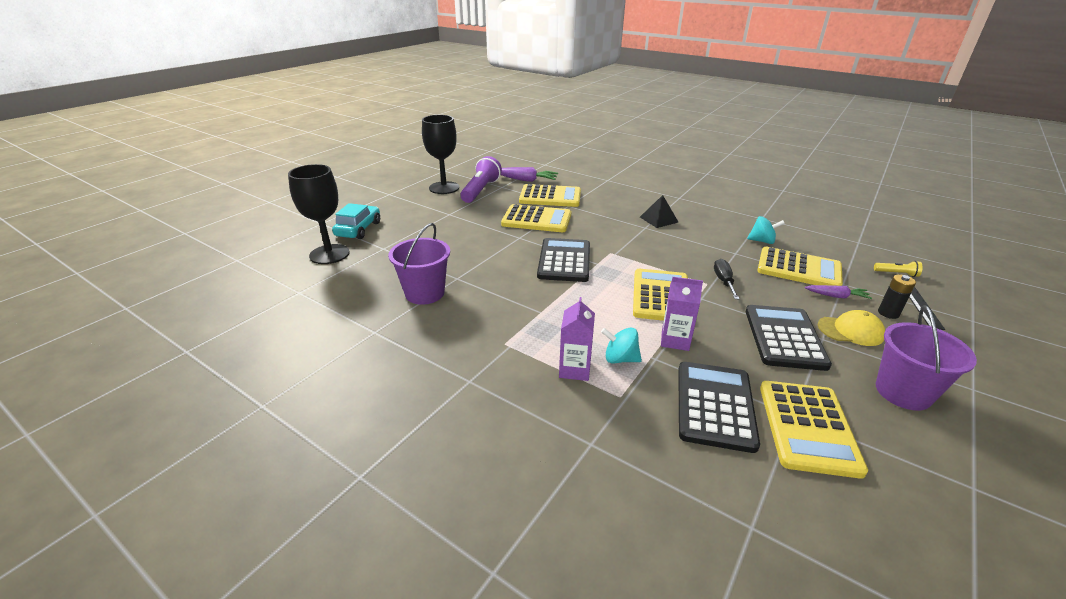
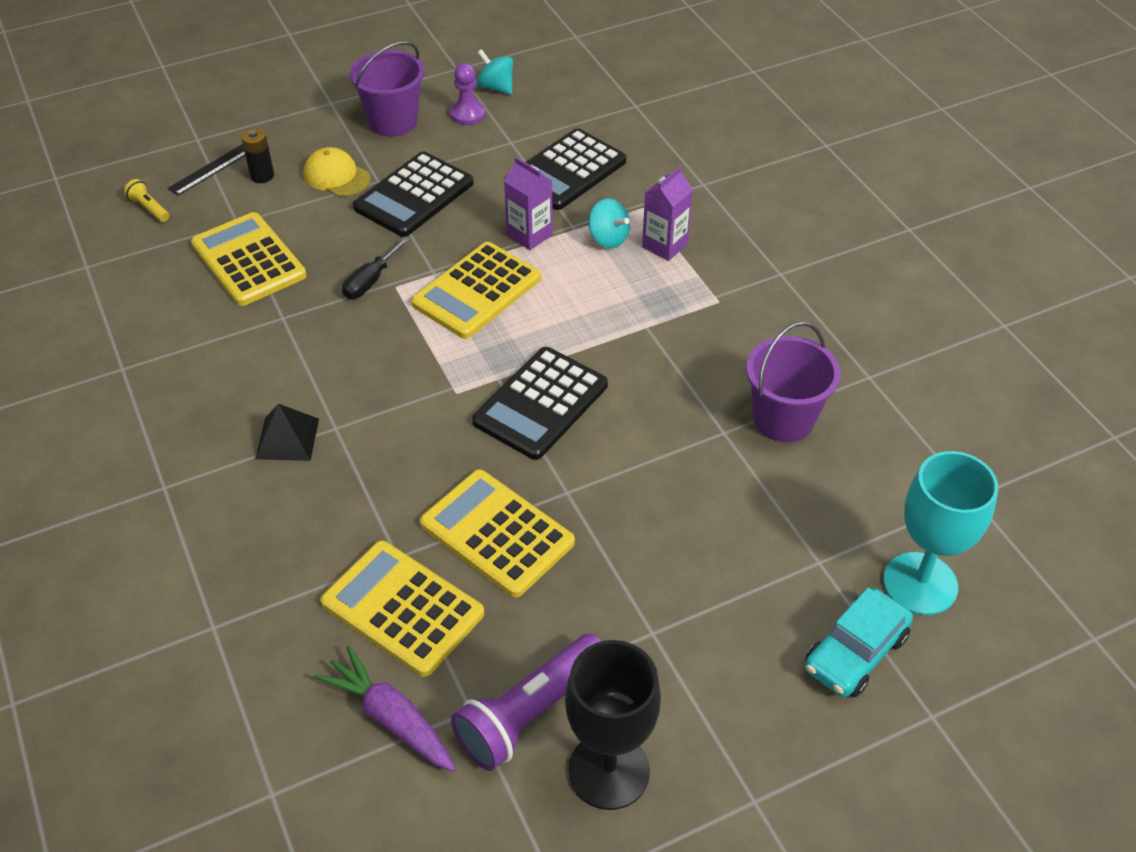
camera: 150 degrees left, 15 degrees up
black goblet [288,164,350,264] -> turquoise goblet [883,451,998,615]
turquoise spinning top [747,216,785,244] -> turquoise spinning top moved to [477,49,513,95]
yellow calculator [760,381,868,479] -> none
purple carrot [805,285,872,299] -> none
none -> purple pawn [450,63,485,125]

